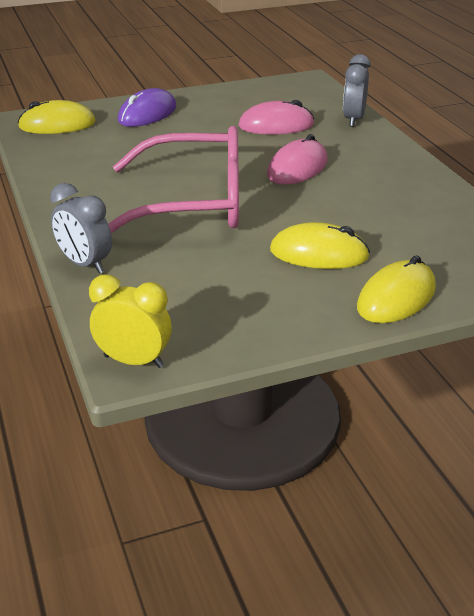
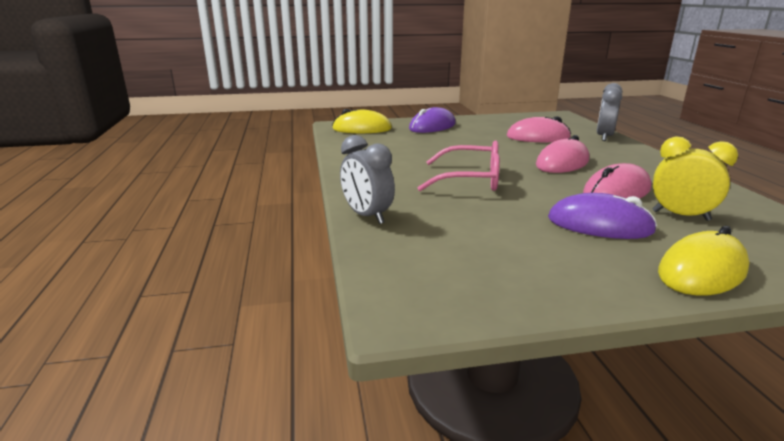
camera: 10 degrees right, 10 degrees down
yellow clock [89,274,172,368] -> yellow clock moved to [652,136,738,221]
pink glasses [108,126,239,233] -> pink glasses [418,140,500,191], size x0.62
yellow mouse [270,222,370,269] -> purple mouse [548,193,657,239]
none -> pink mouse [583,163,652,199]

